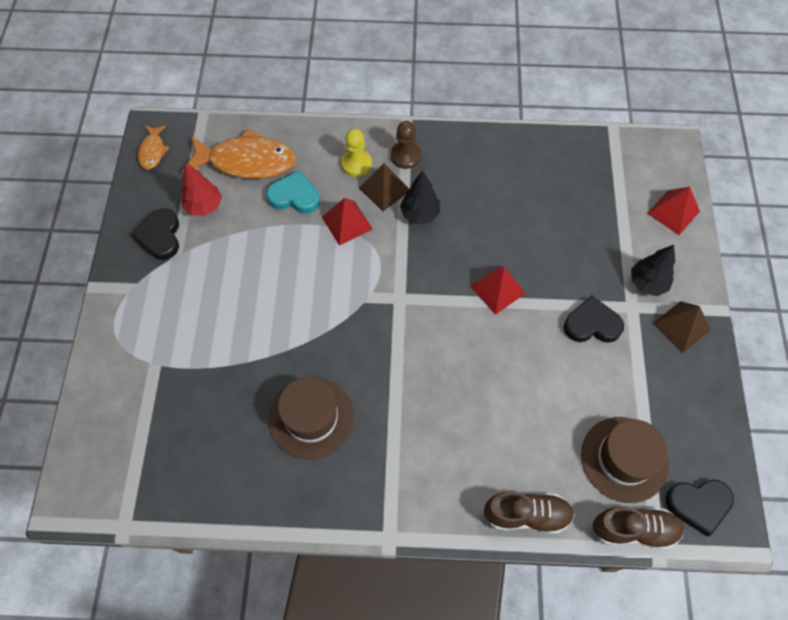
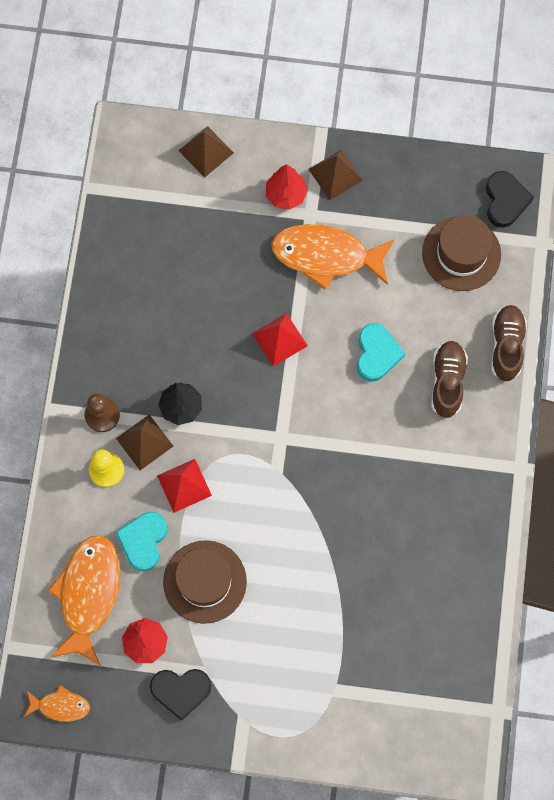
camera: 85 degrees left, 10 degrees up
brown hat [269,377,354,459] -> brown hat moved to [163,540,247,624]
black heart [564,296,624,343] -> orange fish [271,224,394,290]
brown shoe [592,507,684,549] -> brown shoe moved to [431,341,468,418]
black tree [631,245,675,296] -> red tree [266,164,308,210]
red pyramid [647,187,700,235] -> brown pyramid [179,126,234,178]
none -> turquoise heart [357,323,405,382]

